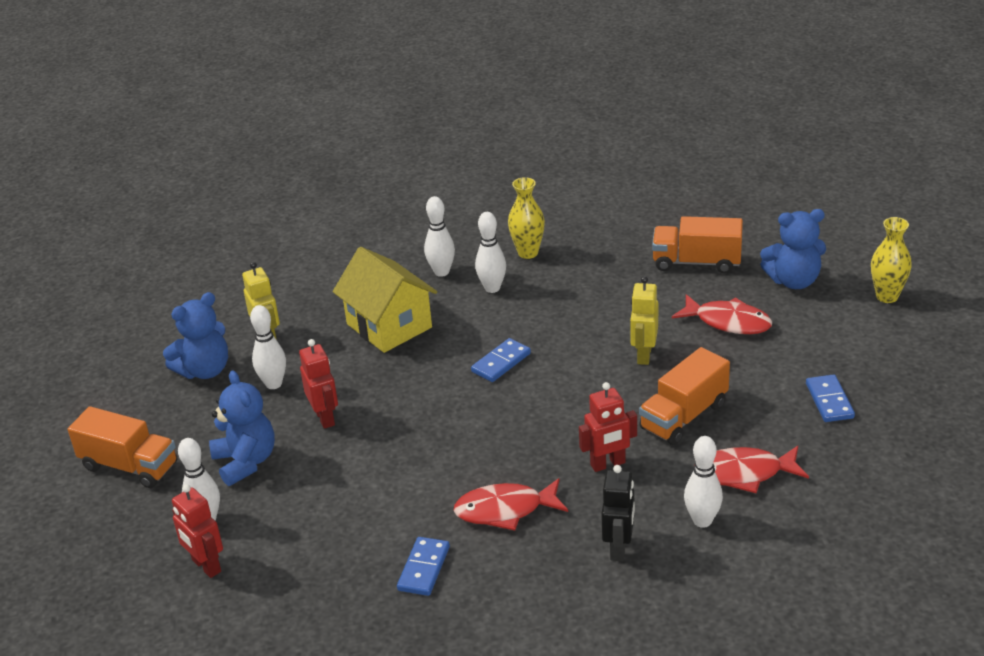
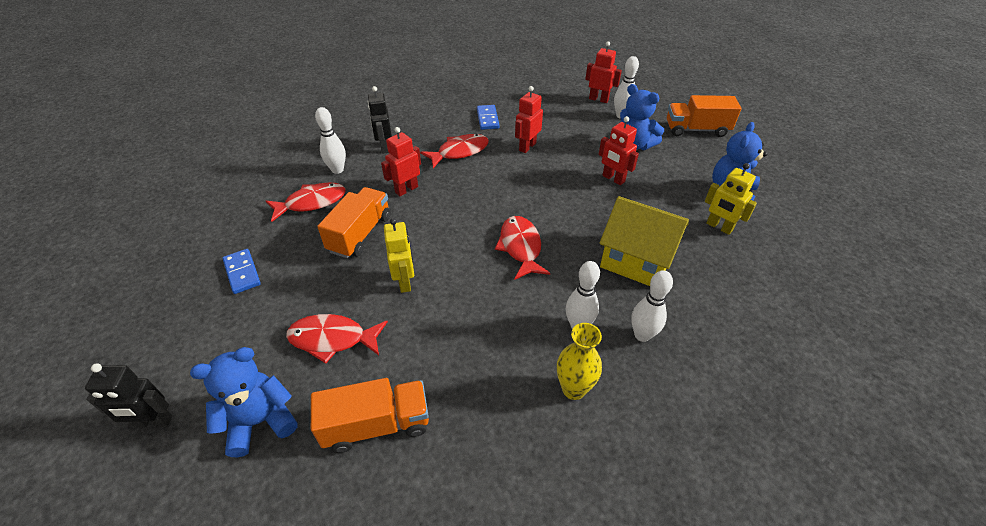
camera: 155 degrees right, 10 degrees up
white bowling pin [250,305,286,389] -> none
blue domino [471,338,531,382] -> red fish [495,216,550,279]
yellow vase [871,217,912,303] -> black robot [85,363,173,428]
none -> red robot [515,86,543,153]

